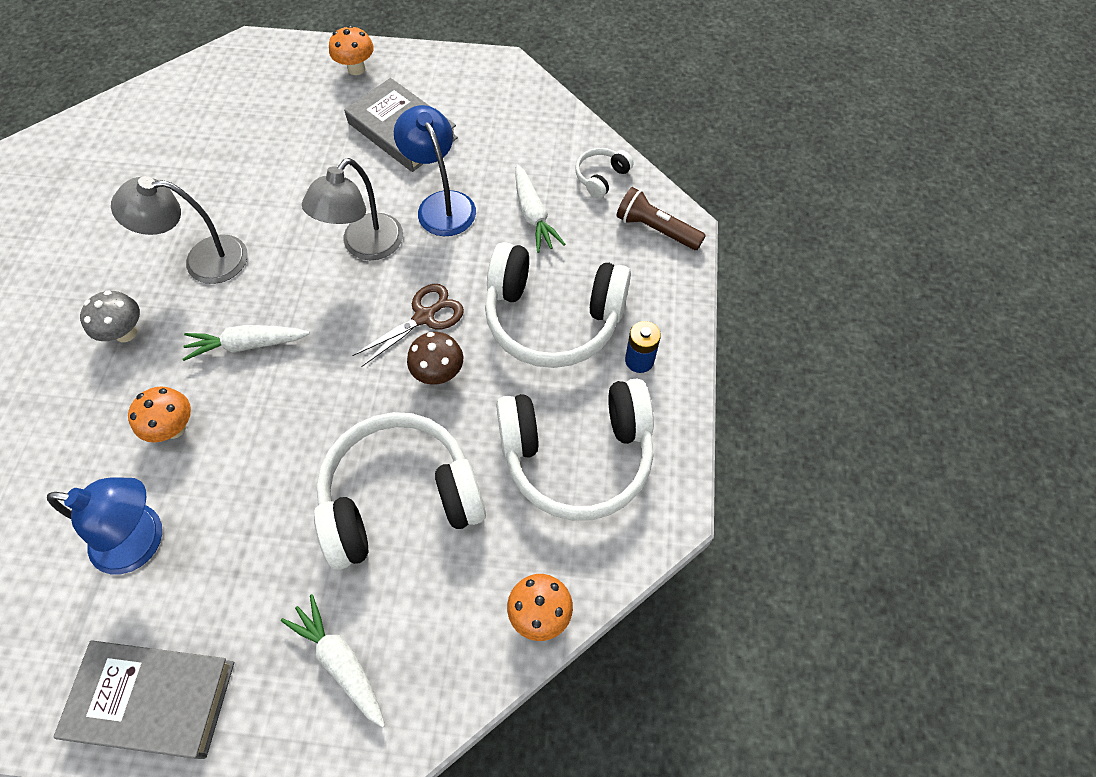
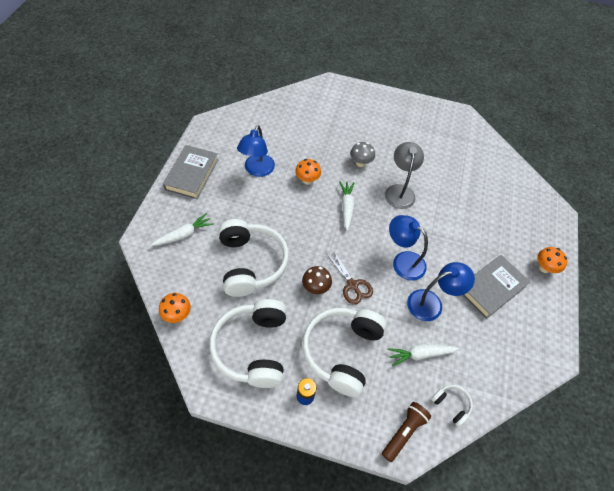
camera: 95 degrees right, 5 degrees down
grey lamp [302,158,403,260] -> blue lamp [389,215,428,281]

